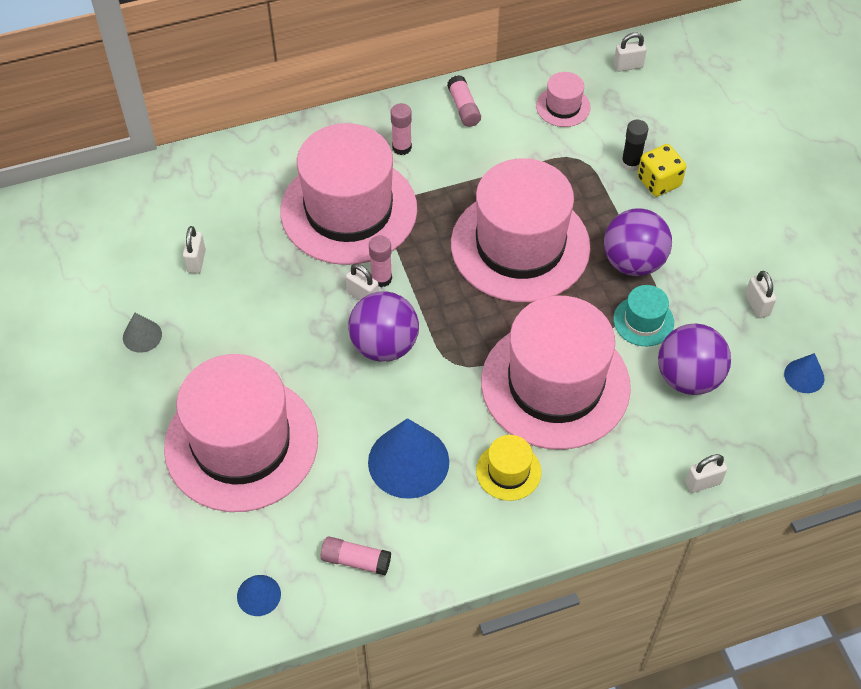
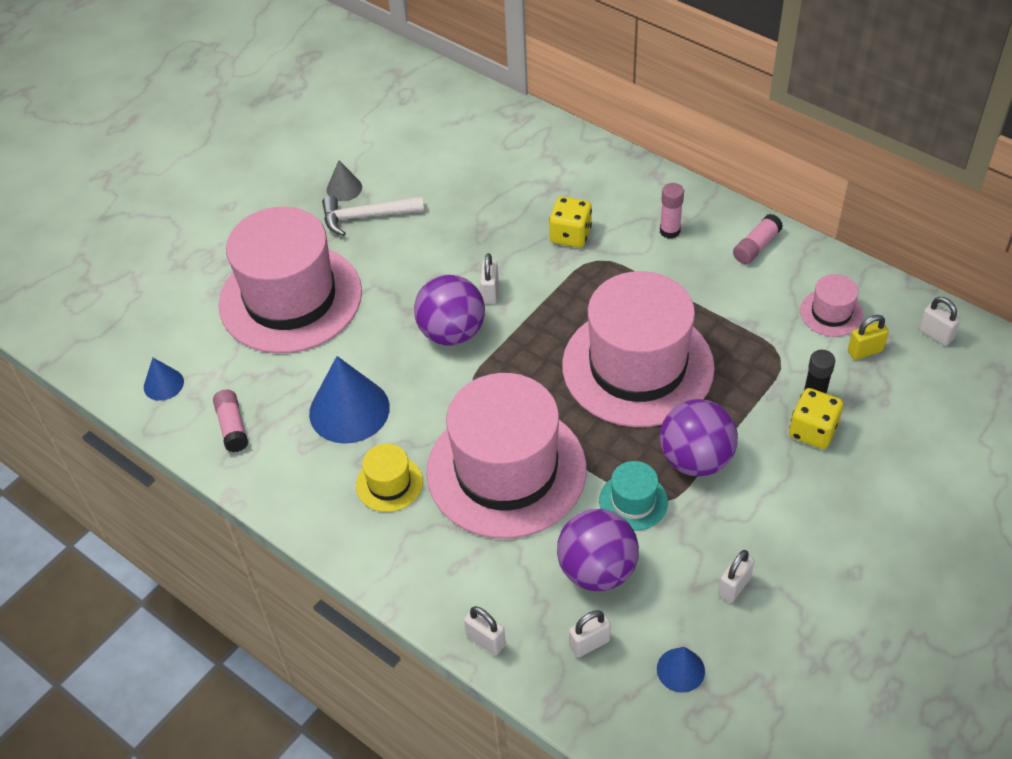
camera: 60 degrees right, 5 degrees down
white padlock [183,226,206,273] -> white padlock moved to [569,610,611,658]
pink hat [280,123,417,265] -> yellow dice [549,196,592,248]
pink glue stick [369,235,392,287] -> none
none -> white hammer [322,196,424,236]
none -> yellow padlock [848,315,889,360]

